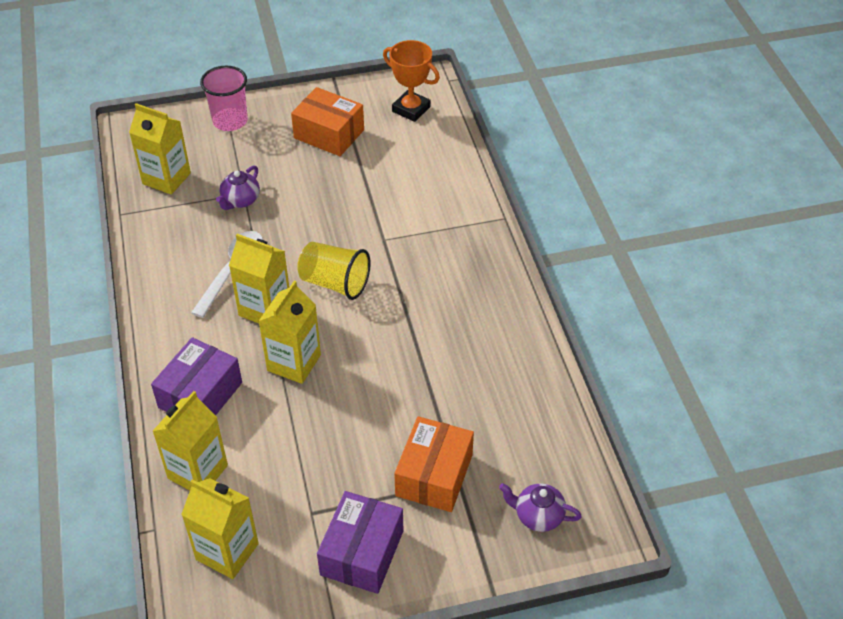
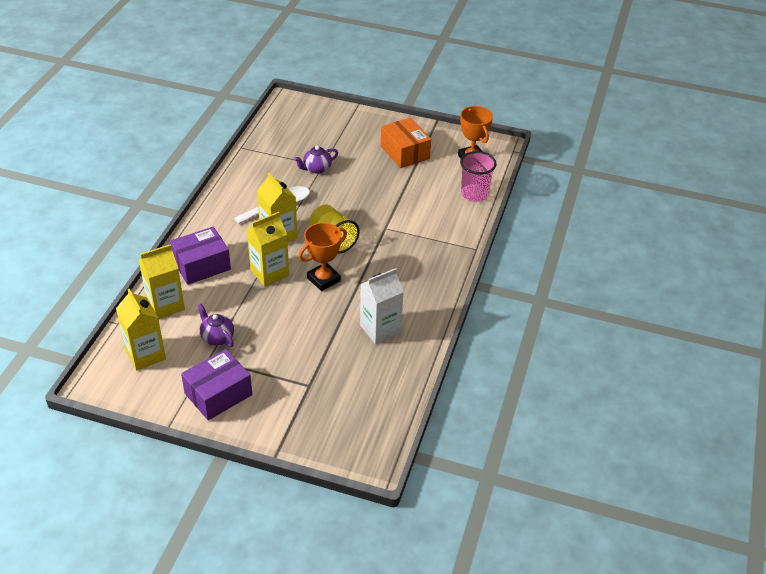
camera: 30 degrees right, 5 degrees down
yellow carton [129,103,191,195] -> none
pink cup [200,66,248,131] -> pink cup moved to [460,151,497,202]
orange box [394,416,474,512] -> none
purple teapot [499,483,582,532] -> purple teapot moved to [198,304,234,347]
none -> orange trophy [299,223,347,291]
none -> white carton [360,268,404,344]

